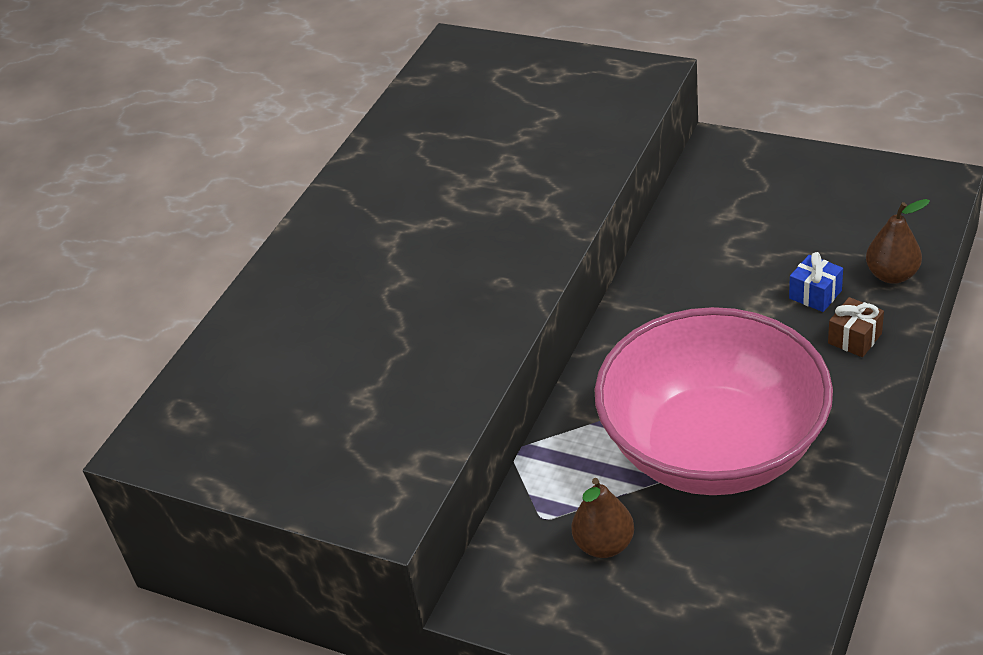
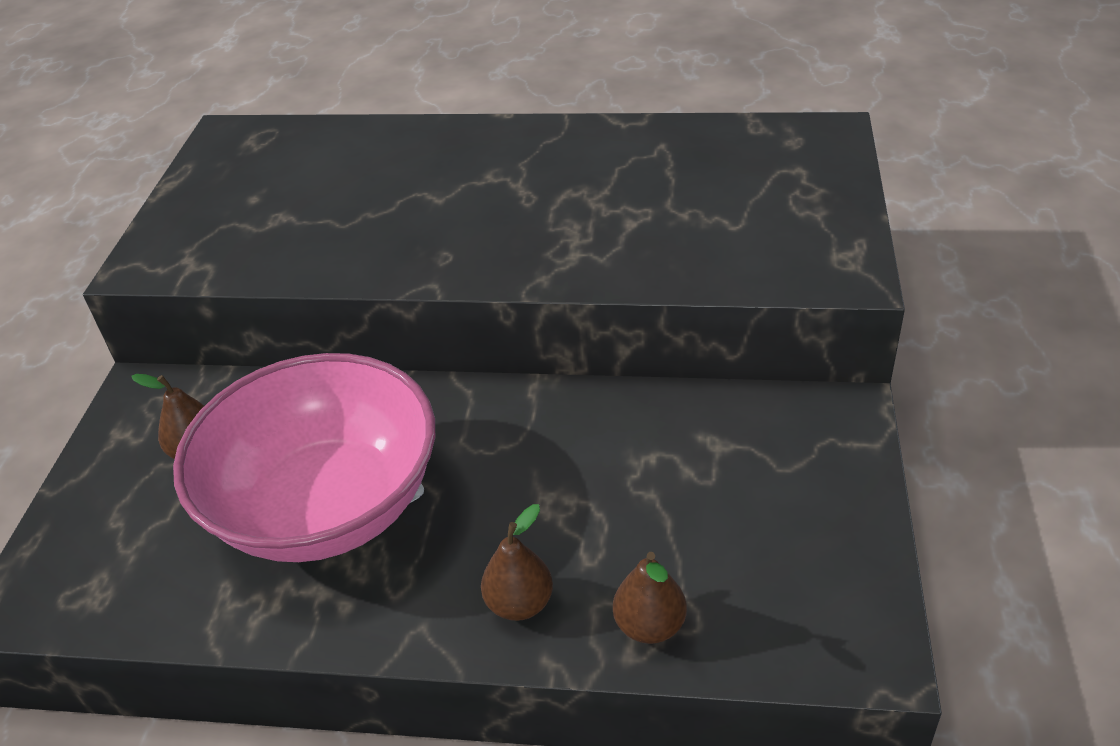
camera: 70 degrees right, 0 degrees up
blue gift [789,252,843,312] -> none
brown gift [828,297,884,357] -> brown pear [481,504,553,621]

